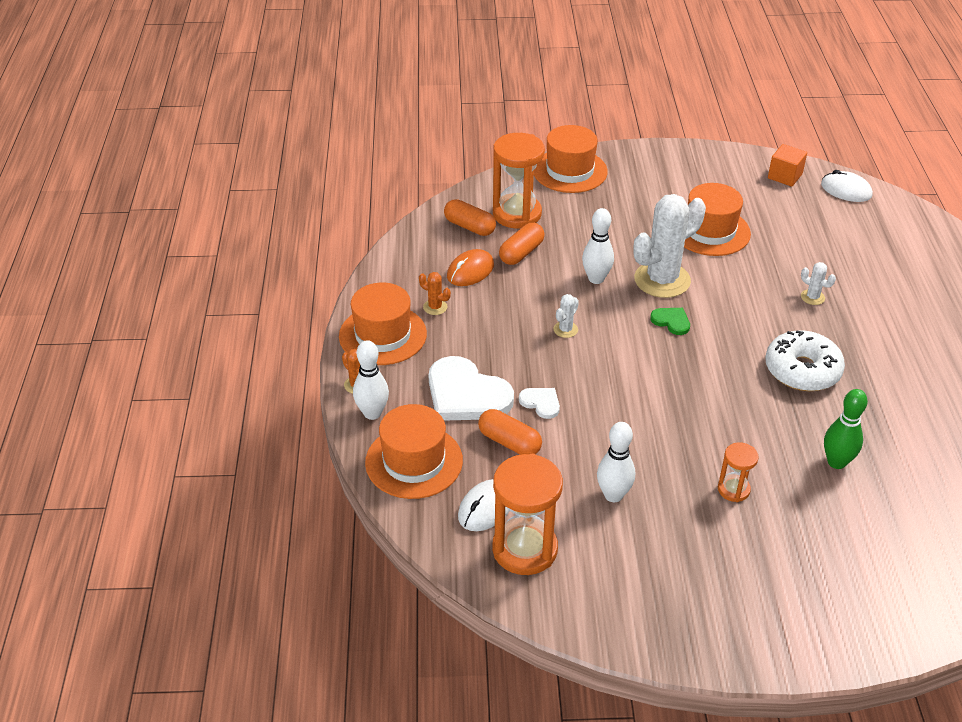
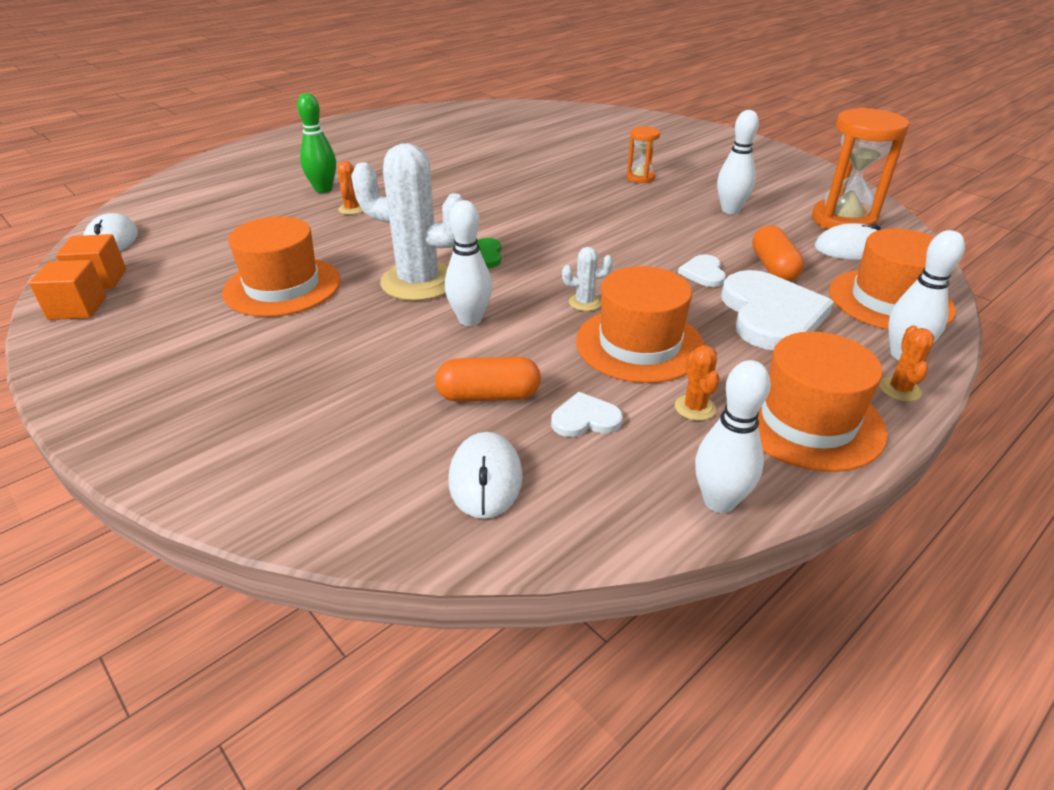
camera: 130 degrees left, 5 degrees down
orange capsule [444,199,496,236] -> white mouse [449,432,523,519]
orange mouse [447,249,494,286] -> white heart [551,392,623,437]
orange hourglass [493,133,545,228] -> none
orange hat [534,125,608,193] -> orange hat moved to [576,266,705,383]
white donut [765,330,845,391] -> none
white cactus [801,262,836,305] -> orange cactus [337,161,363,215]
green bowling pin [824,389,868,469] -> green bowling pin moved to [297,93,336,193]
none -> orange cube [29,260,107,320]
none -> white bowling pin [695,360,771,513]

